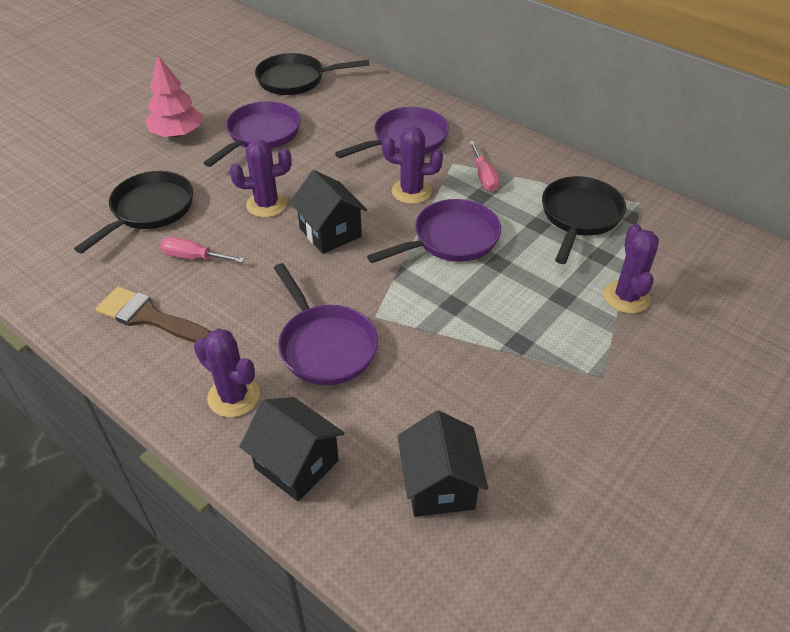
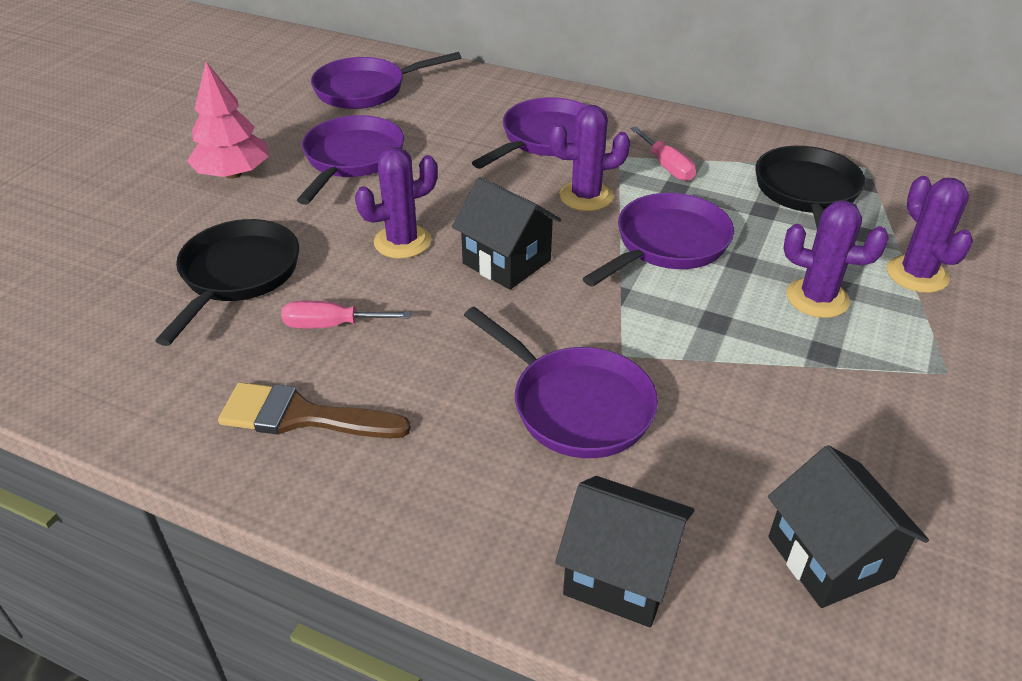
camera: 15 degrees left, 5 degrees down
purple cactus [194,328,260,417] -> purple cactus moved to [783,201,889,318]
black pan [255,53,370,95] -> purple pan [311,52,461,109]

